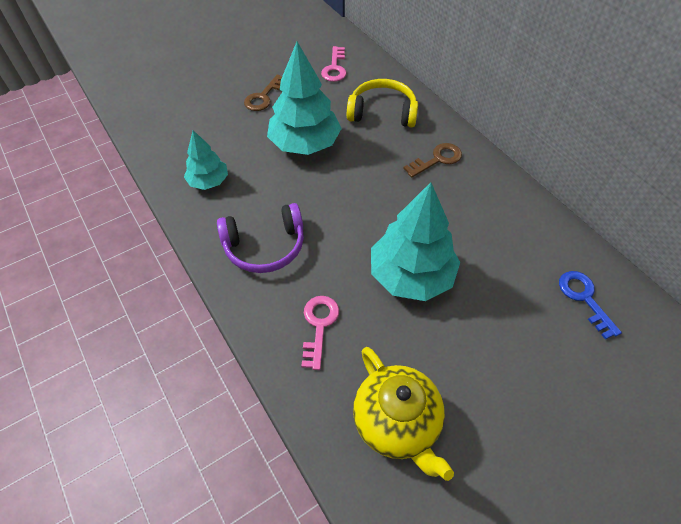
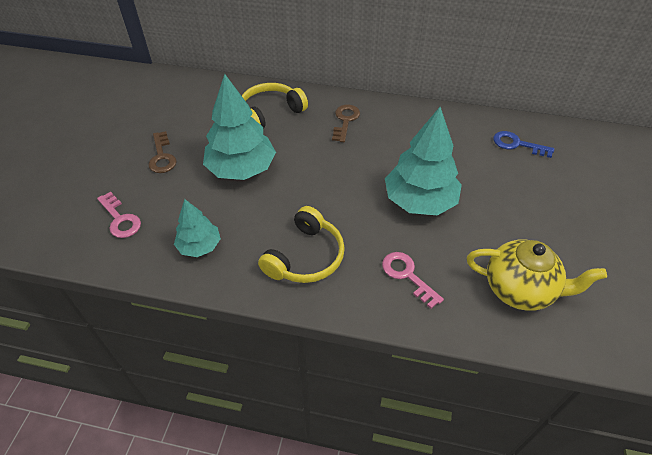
camera: 45 degrees left, 5 degrees down
purple headphones [217,203,304,273] -> yellow headphones [258,206,345,283]
pink key [321,46,346,82] -> pink key moved to [97,192,141,238]

